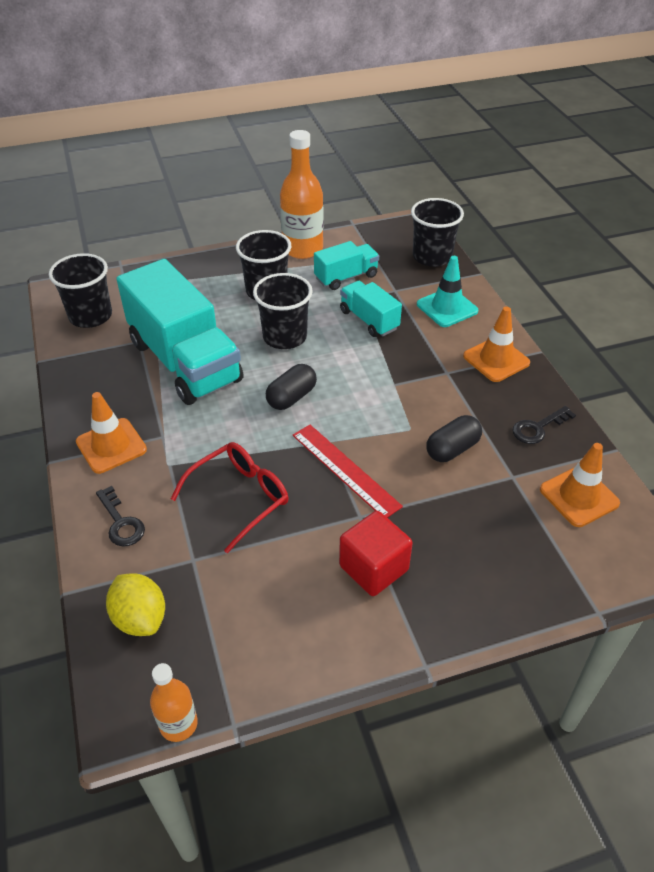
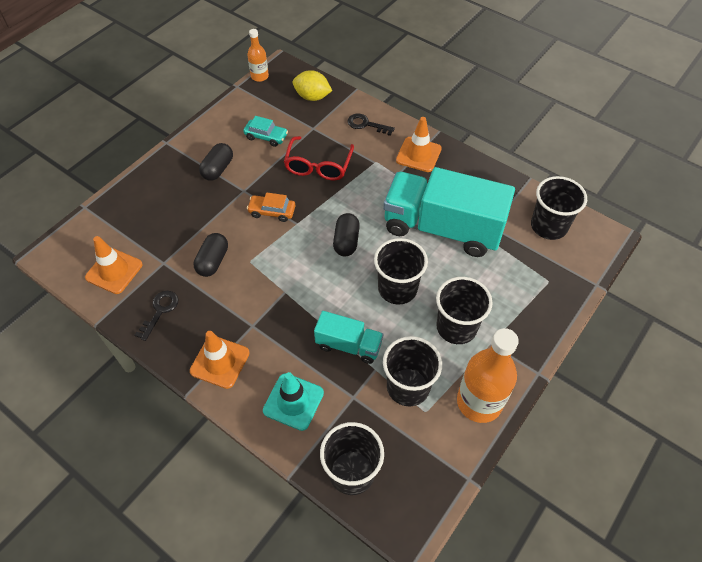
camera: 145 degrees right, 10 degrees up
red ruler [293,425,403,518] -> orange car [247,192,296,222]
turquoise truck [314,241,379,290] -> black cup [383,336,442,406]
red cube [339,511,413,596] -> black capsule [199,143,233,181]
none -> turquoise car [243,116,288,147]

